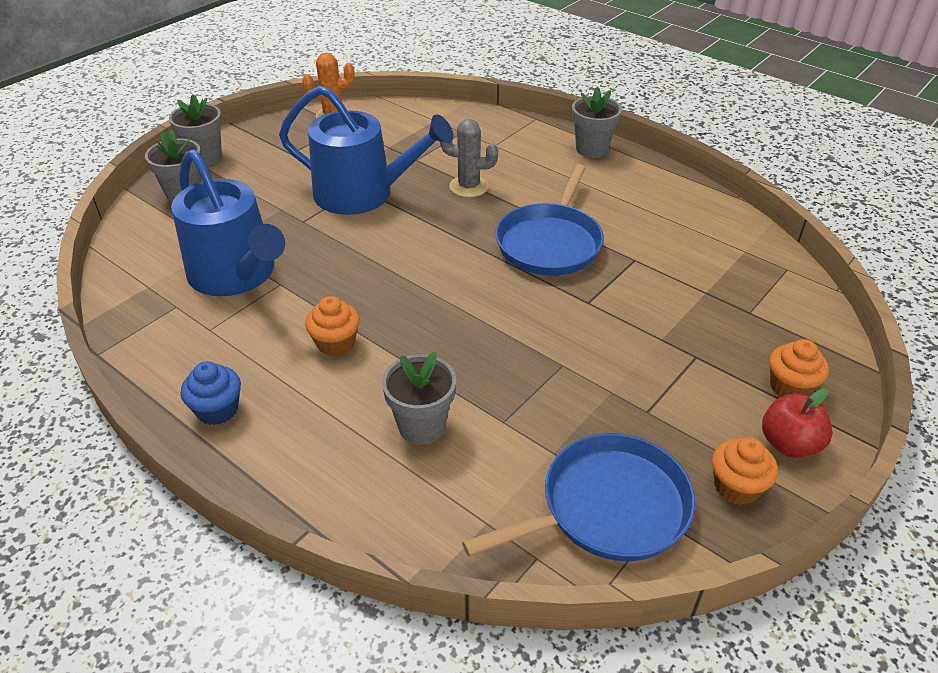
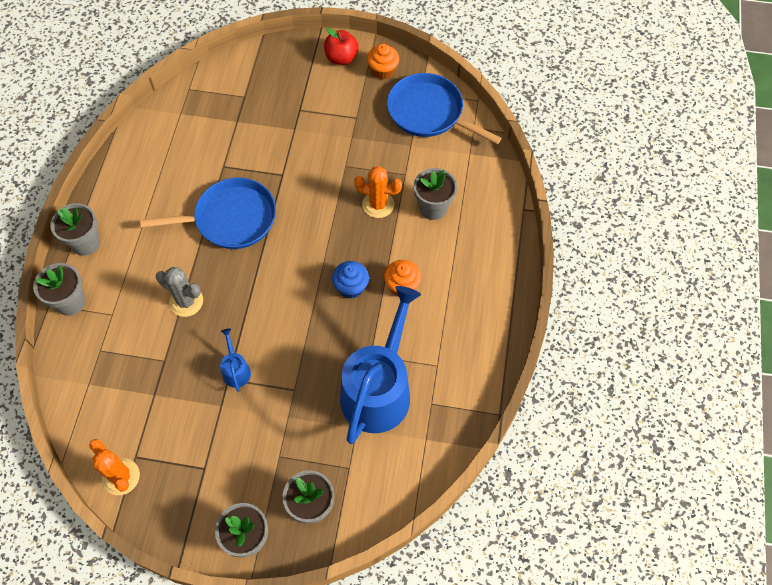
camera: 120 degrees left, 20 degrees up
blue cupcake [181,361,241,425] -> blue cupcake moved to [332,261,369,298]
blue watering can [279,86,453,215] -> blue watering can [220,328,251,392], size x0.41
grey cactus [440,119,498,197] -> grey cactus turned 45 degrees counterclockwise [156,267,203,317]
orange cupcake [769,339,829,397] -> none
none -> grey flower pot [33,263,86,316]
none -> orange cactus [354,166,402,218]

